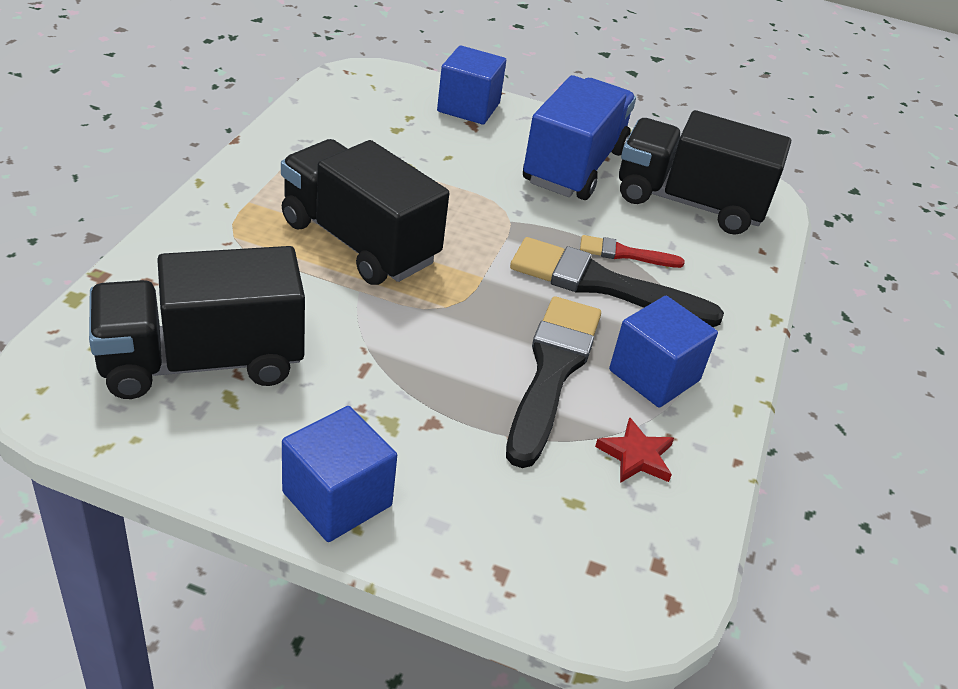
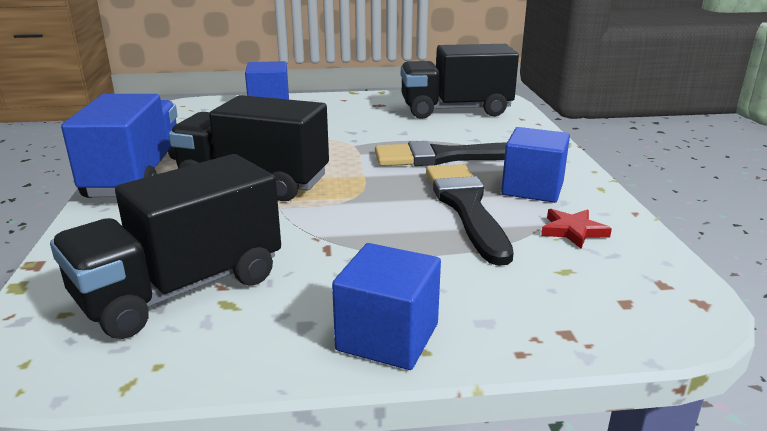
camera: 20 degrees left, 15 degrees down
blue truck [523,75,636,200] -> blue truck moved to [61,94,178,198]
red brush [580,235,685,268] -> none

